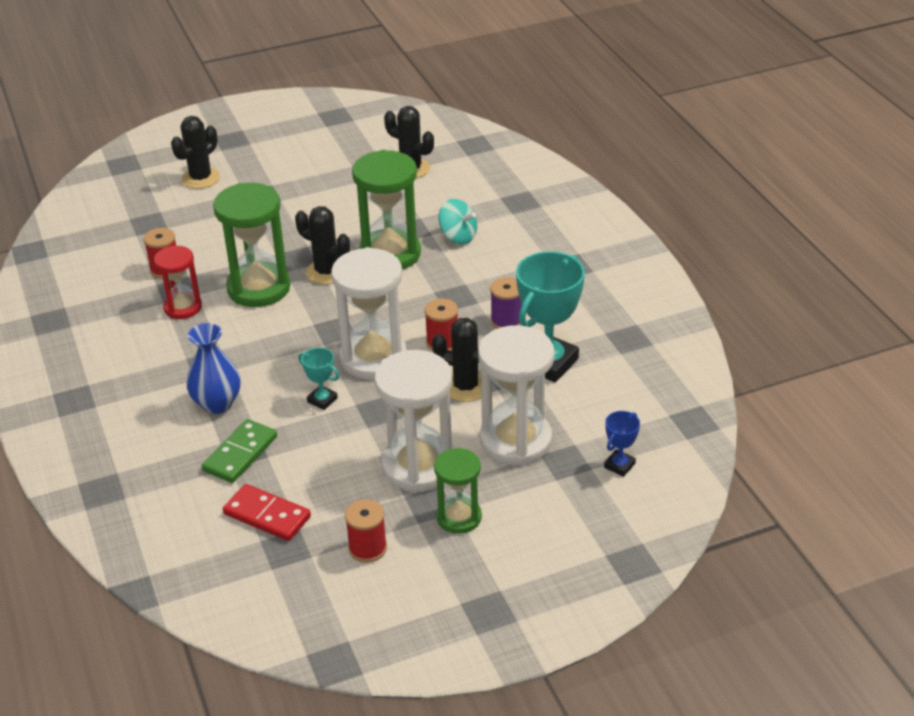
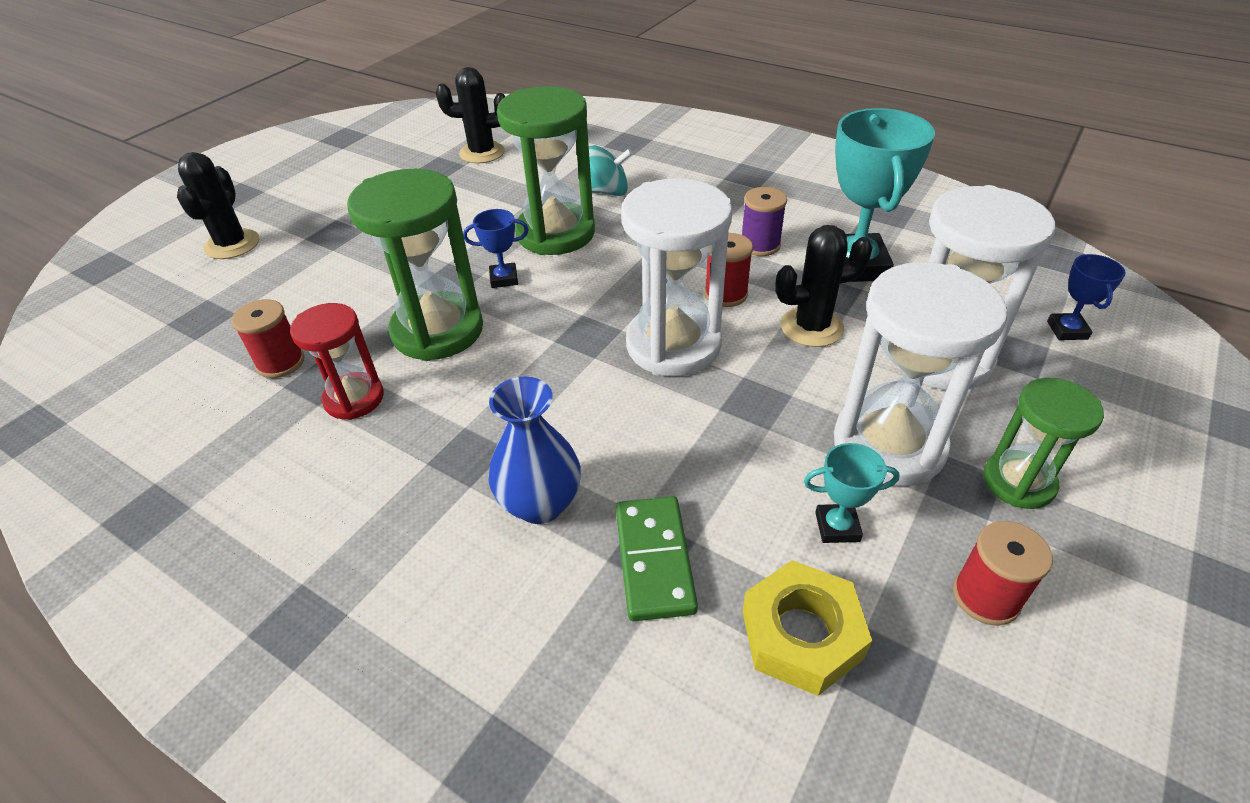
camera: 35 degrees left, 5 degrees up
red domino [223,484,311,541] -> yellow nut [742,560,872,696]
black cactus [295,206,350,284] -> blue trophy [463,209,529,288]
turquoise trophy [298,347,339,410] -> turquoise trophy moved to [804,443,900,543]

